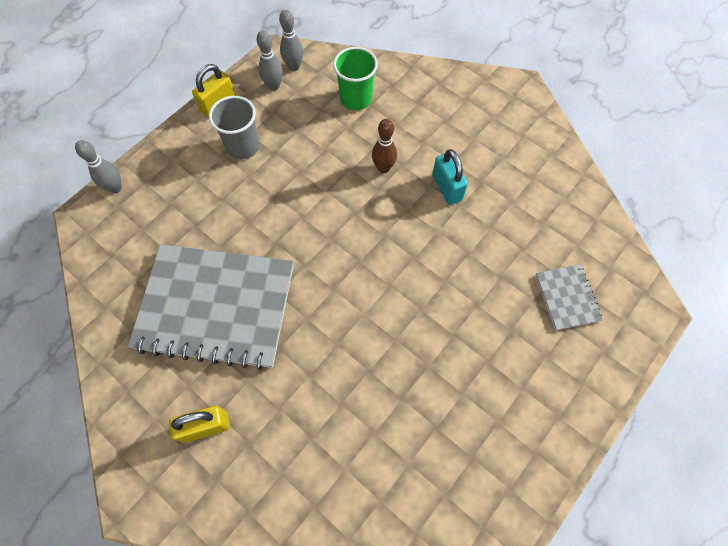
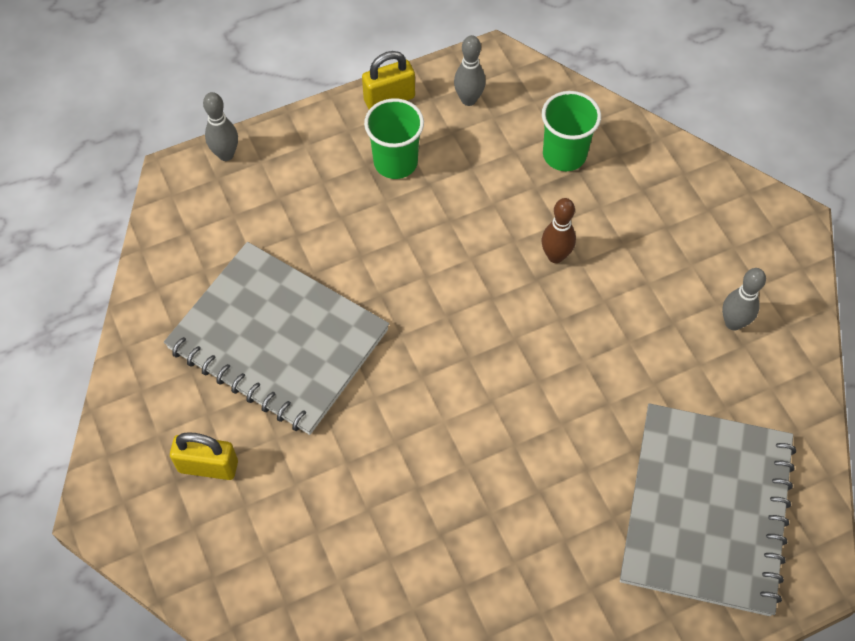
camera: 25 degrees right, 5 degrees down
grey cup [209,96,260,159] -> green cup [364,98,424,179]
grey bowling pin [279,10,303,71] -> grey bowling pin moved to [722,268,766,330]
turquoise padlock [432,149,468,205] -> none
grey notebook [535,264,603,330] -> grey notebook [620,403,796,616], size x2.28

